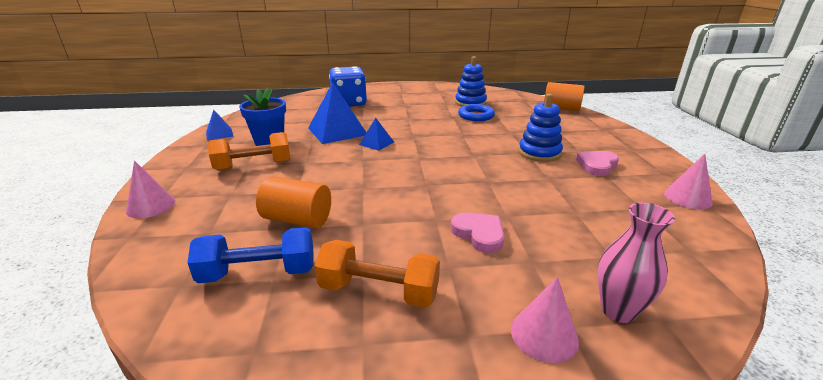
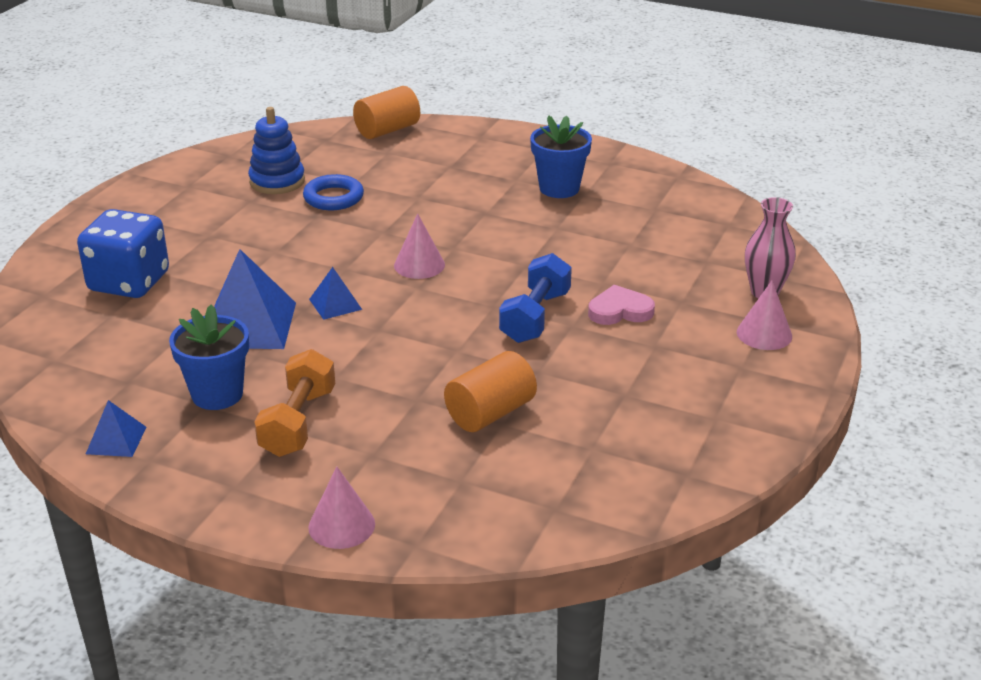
camera: 60 degrees left, 5 degrees up
blue dumbbell [187,227,314,283] -> blue dumbbell moved to [499,253,572,343]
orange dumbbell [315,240,440,308] -> none
blue stacking toy [519,94,563,162] -> none
pink heart [576,151,619,176] -> blue flower pot [530,115,592,198]
pink cone [664,154,713,209] -> pink cone moved to [394,214,445,279]

